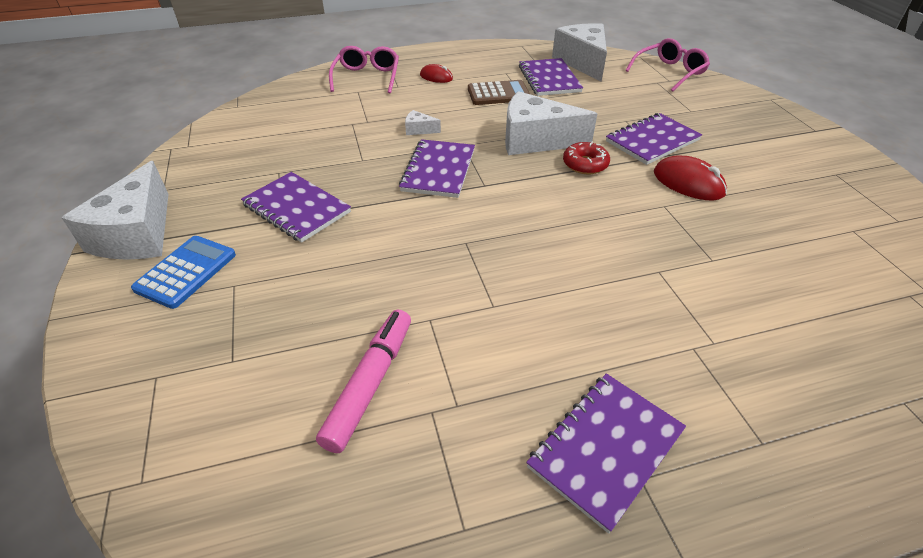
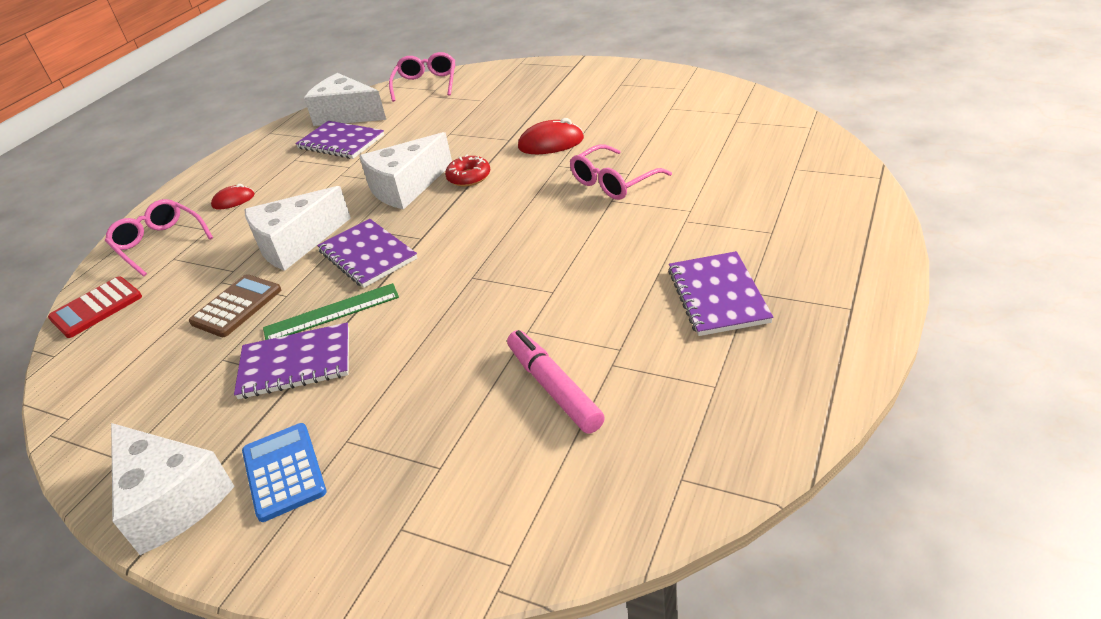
camera: 45 degrees left, 5 degrees down
white cheese [405,110,441,135] -> white cheese [245,186,351,271], size x2.41
brown calculator [468,80,530,105] -> brown calculator moved to [189,274,281,337]
purple notebook [606,113,702,165] -> none
none -> red calculator [48,276,142,338]
none -> green ruler [263,283,399,340]
none -> pink glasses [570,144,672,200]

